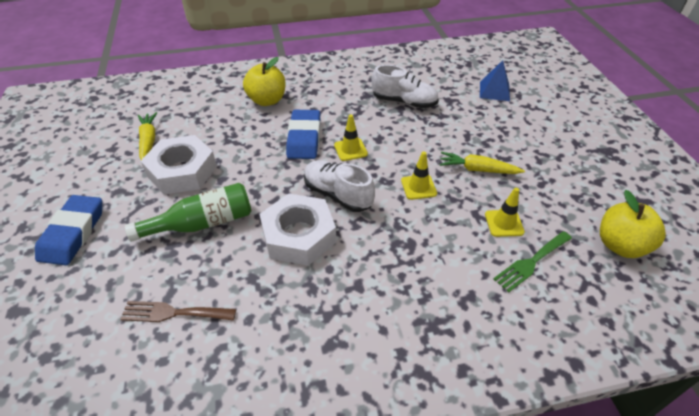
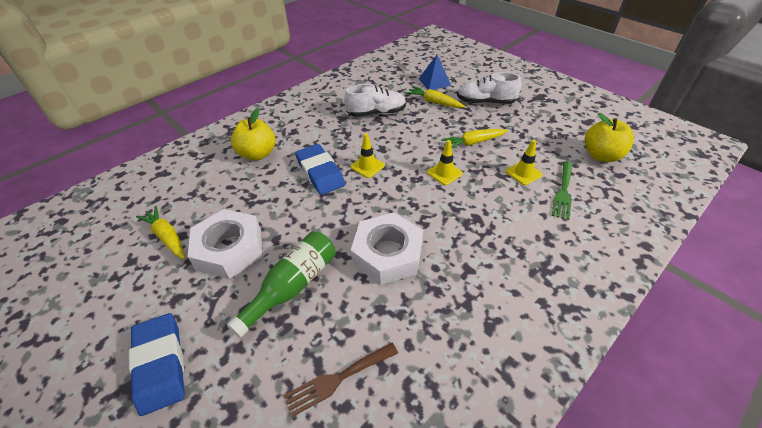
camera: 30 degrees left, 0 degrees up
white shoe [304,160,375,212] -> white shoe moved to [457,72,522,104]
none -> yellow carrot [406,86,465,108]

